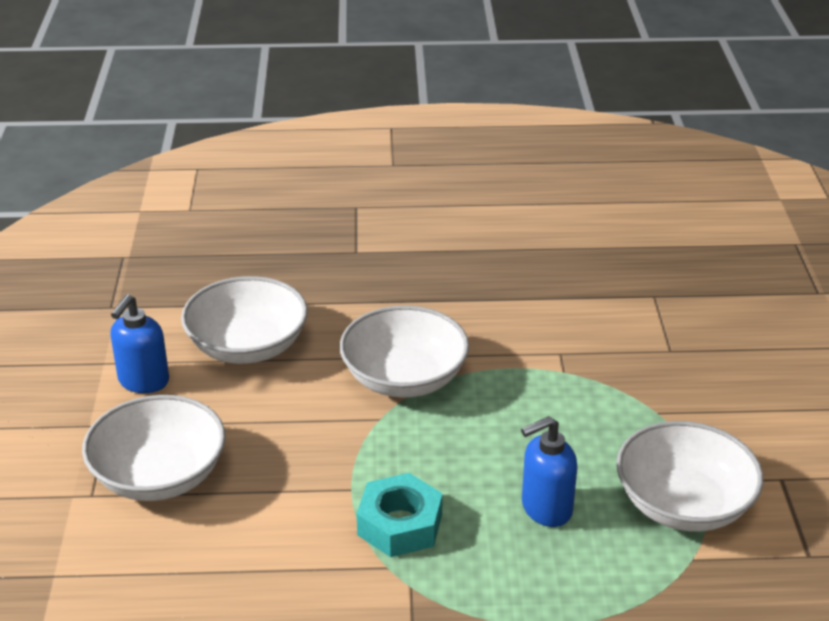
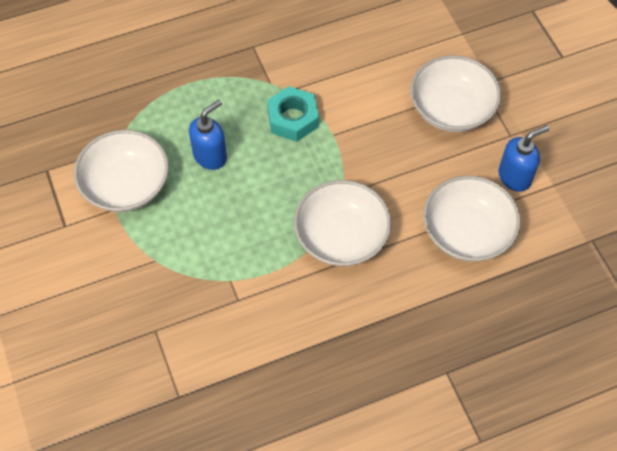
camera: 160 degrees right, 25 degrees up
blue soap dispenser [110,294,169,393] -> blue soap dispenser turned 60 degrees clockwise [499,125,549,192]

